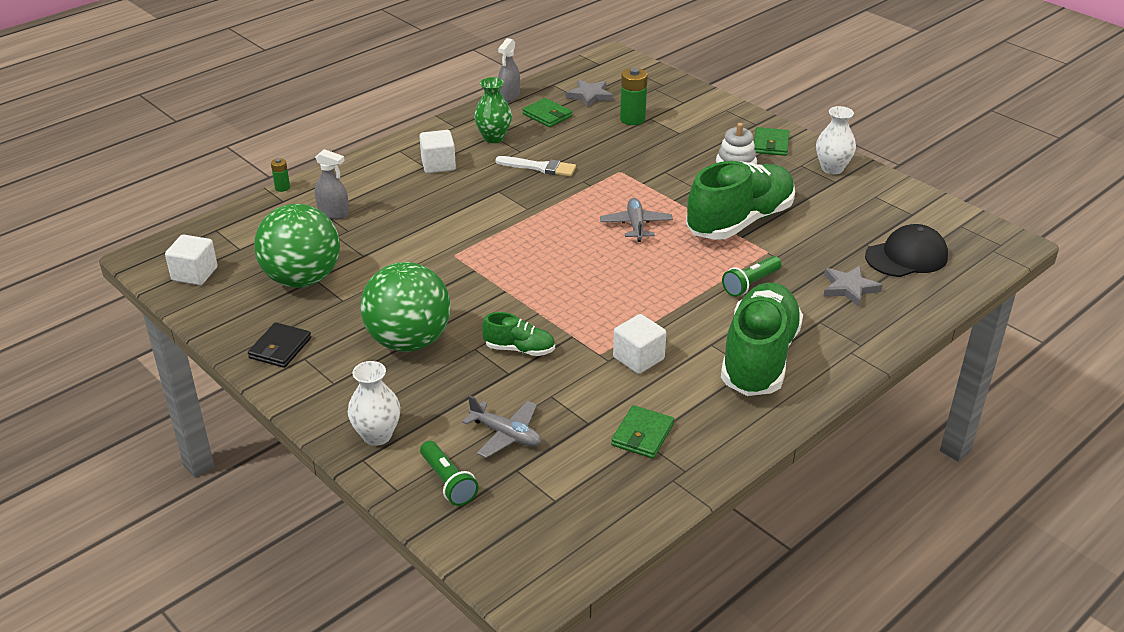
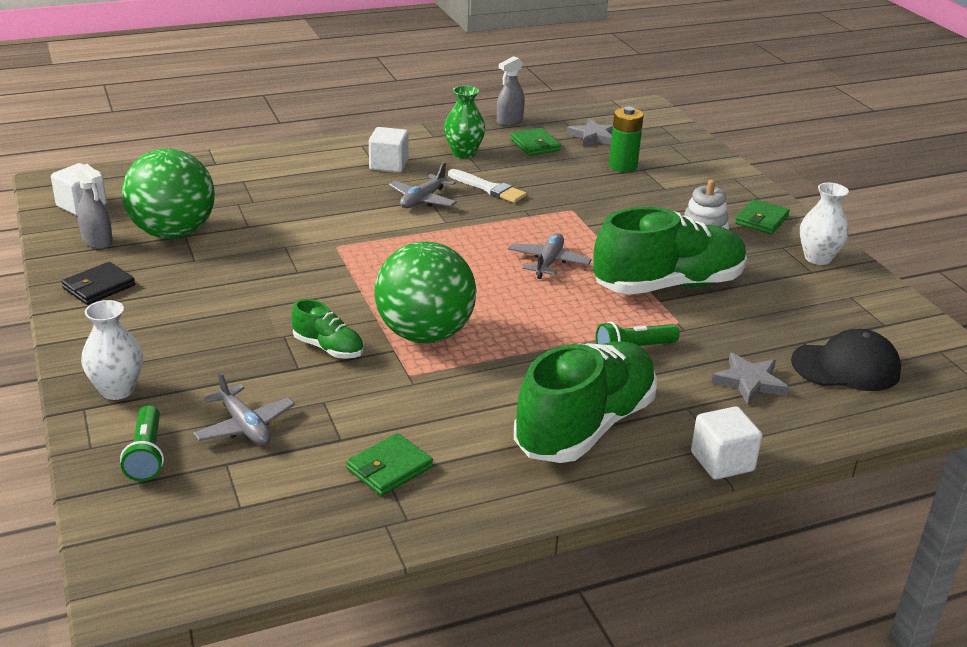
camera: 20 degrees right, 5 degrees down
green battery [271,158,290,192] -> none
grey spray bottle [315,149,349,219] -> grey spray bottle moved to [76,164,113,249]
green ball [360,262,450,352] -> green ball moved to [374,241,476,343]
white cube [613,314,666,374] -> white cube moved to [691,406,762,479]
none -> grey plane [389,162,457,208]

